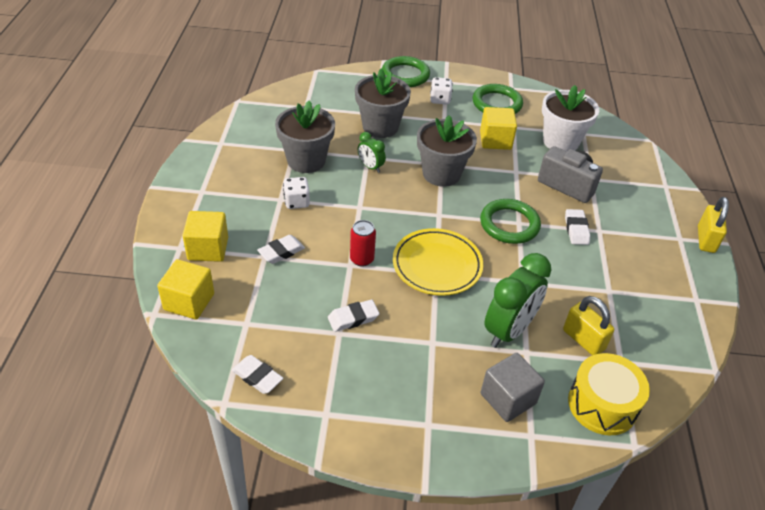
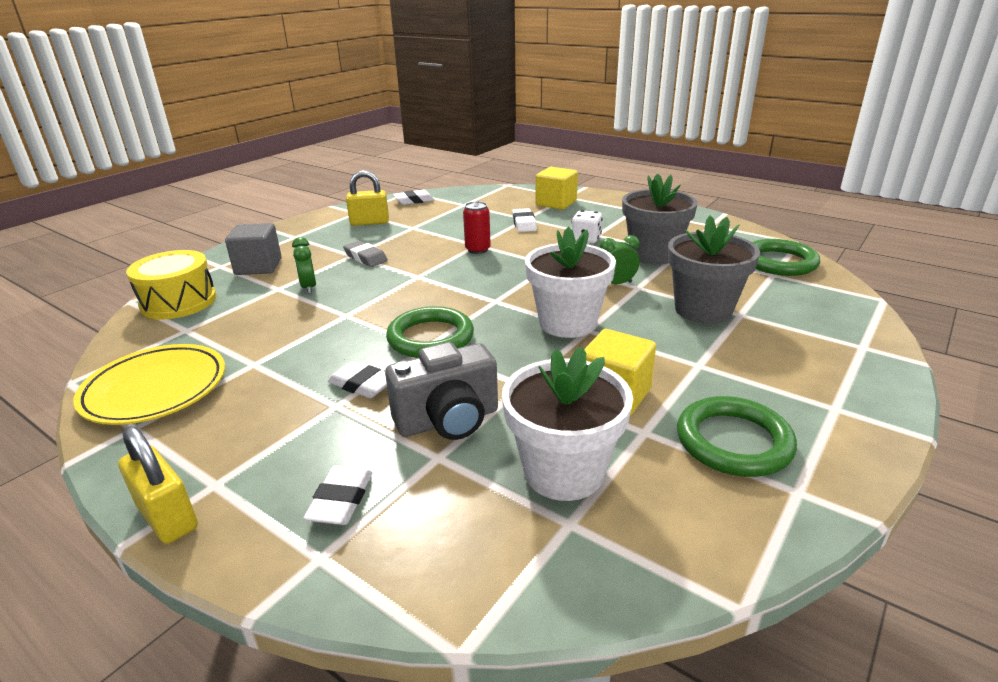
camera: 125 degrees right, 15 degrees down
yellow cube [157,259,214,320] -> none
white eraser [328,300,379,332] -> white eraser moved to [304,465,372,525]
green ring [382,56,430,87] -> green ring moved to [752,239,820,276]
yellow plate [393,228,483,296] -> yellow plate moved to [73,344,225,425]
grey flower pot [417,115,477,187] -> white flower pot [525,227,616,338]
white dice [430,77,453,105] -> none
green clock [484,253,551,348] -> green clock [292,237,316,294], size x0.51
yellow padlock [563,296,614,355] -> yellow padlock moved to [346,170,389,226]
none -> grey eraser [343,241,388,267]

